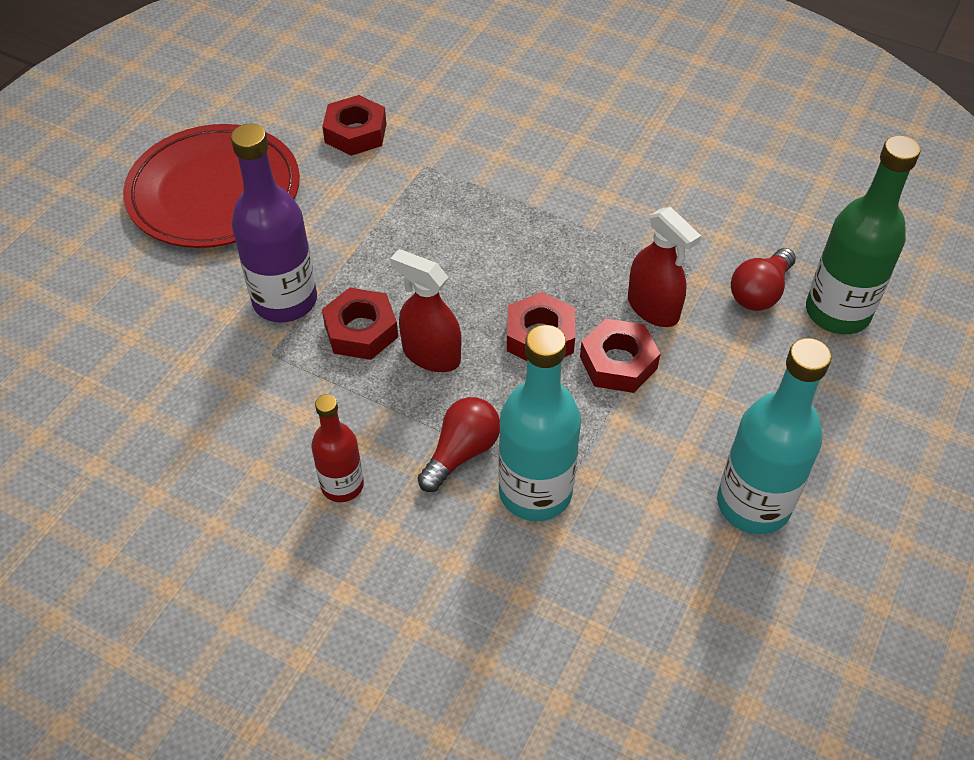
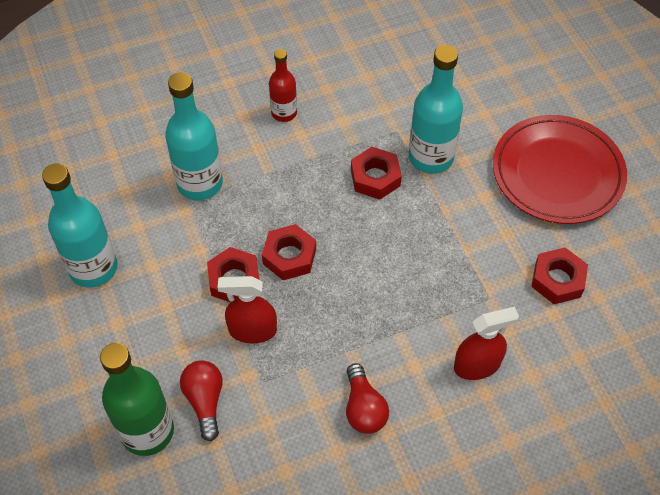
camera: 130 degrees right, 5 degrees up
purple bottle [231,124,317,322] -> turquoise bottle [409,45,463,174]
red spray bottle [390,249,461,372] -> red spray bottle moved to [454,306,519,380]
red light bulb [417,397,500,492] -> red light bulb moved to [346,363,389,434]

